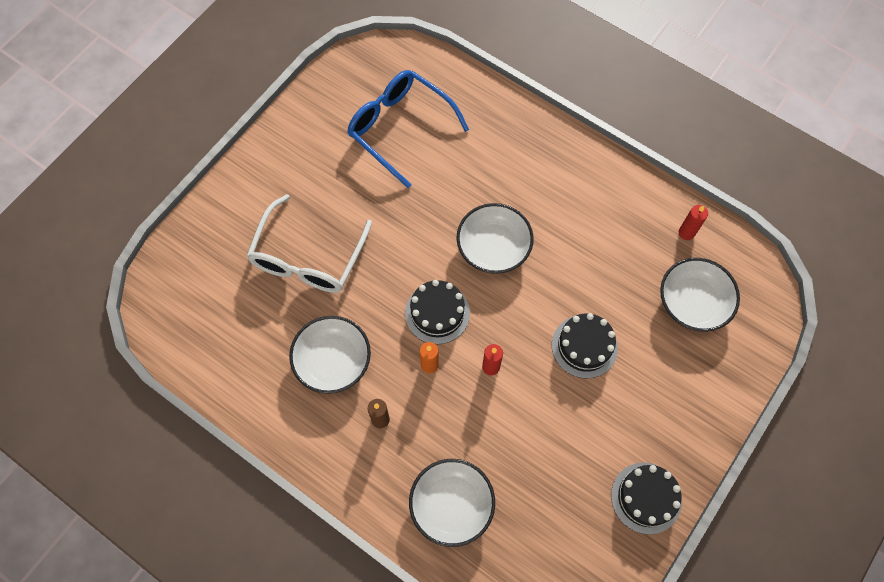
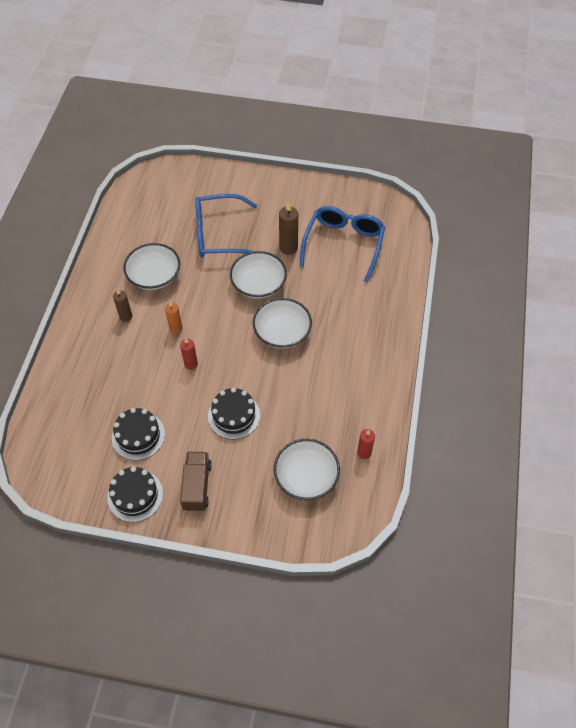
camera: 65 degrees right, 10 degrees down
white glasses [246,194,372,293] -> blue glasses [195,194,257,258]
black cake [405,280,470,344] -> black cake moved to [112,408,165,460]
white bowl [409,459,495,547] -> white bowl moved to [230,251,287,299]
none -> brown truck [180,452,212,512]
none -> brown candle [279,202,298,255]

